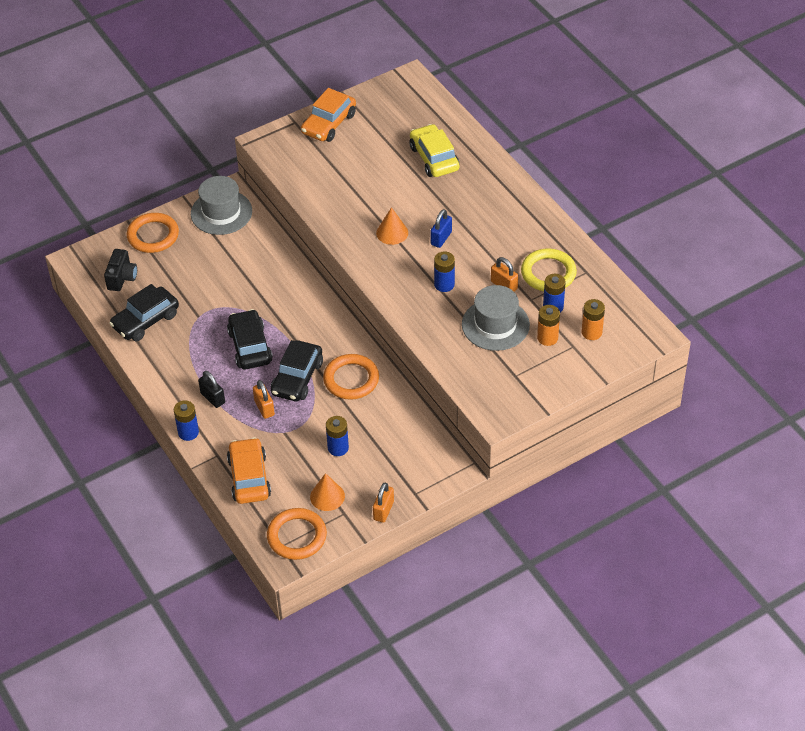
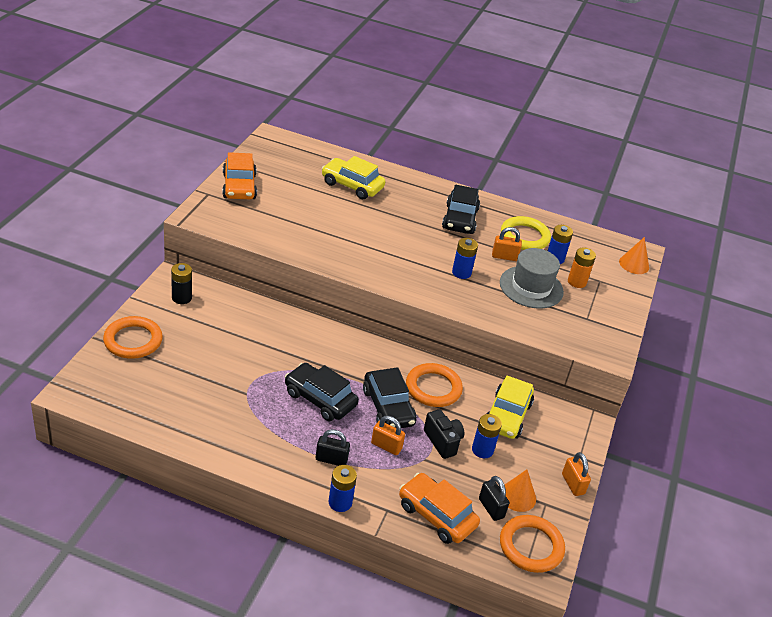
camera: 45 degrees left, 10 degrees down
black camera [104,249,137,291] -> black camera moved to [424,409,464,459]
black car [109,284,179,341] -> black car moved to [442,185,480,234]
grey hat [191,176,252,235] -> black battery [171,263,192,304]
orange cone [376,207,408,245] -> orange cone moved to [619,237,649,274]
blue padlock [430,209,452,248] -> none
orange battery [581,299,605,340] -> none
none -> black padlock [479,476,509,521]
none -> yellow car [487,376,534,439]

